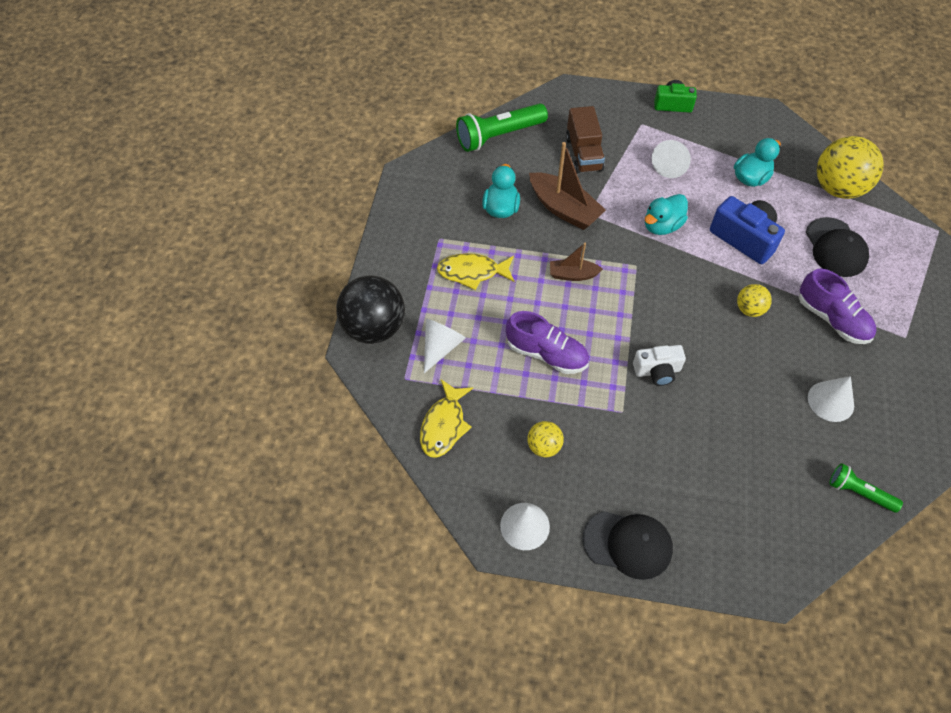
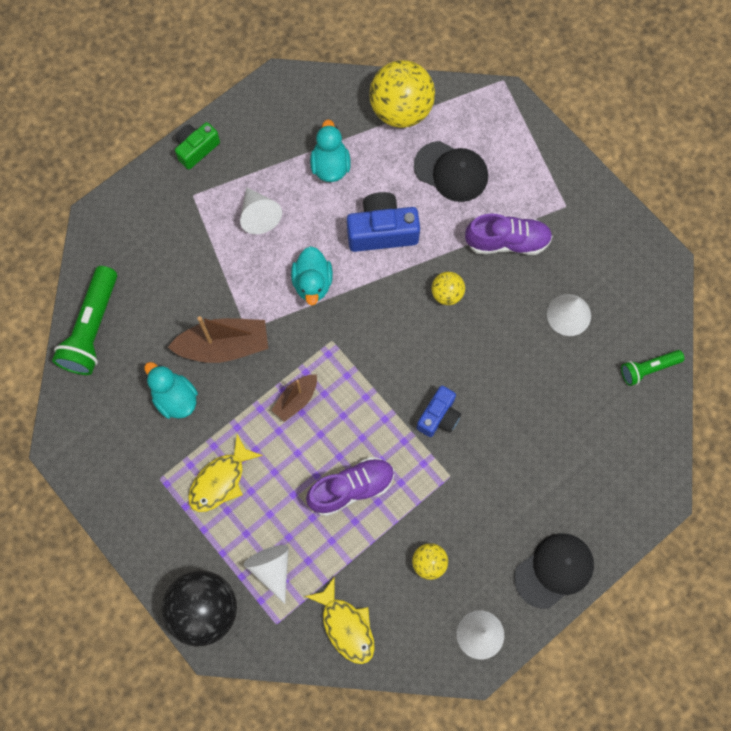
camera: 50 degrees left, 15 degrees up
brown truck [566,106,605,174] -> none
white camera [633,345,686,386] -> blue camera [417,386,461,437]

